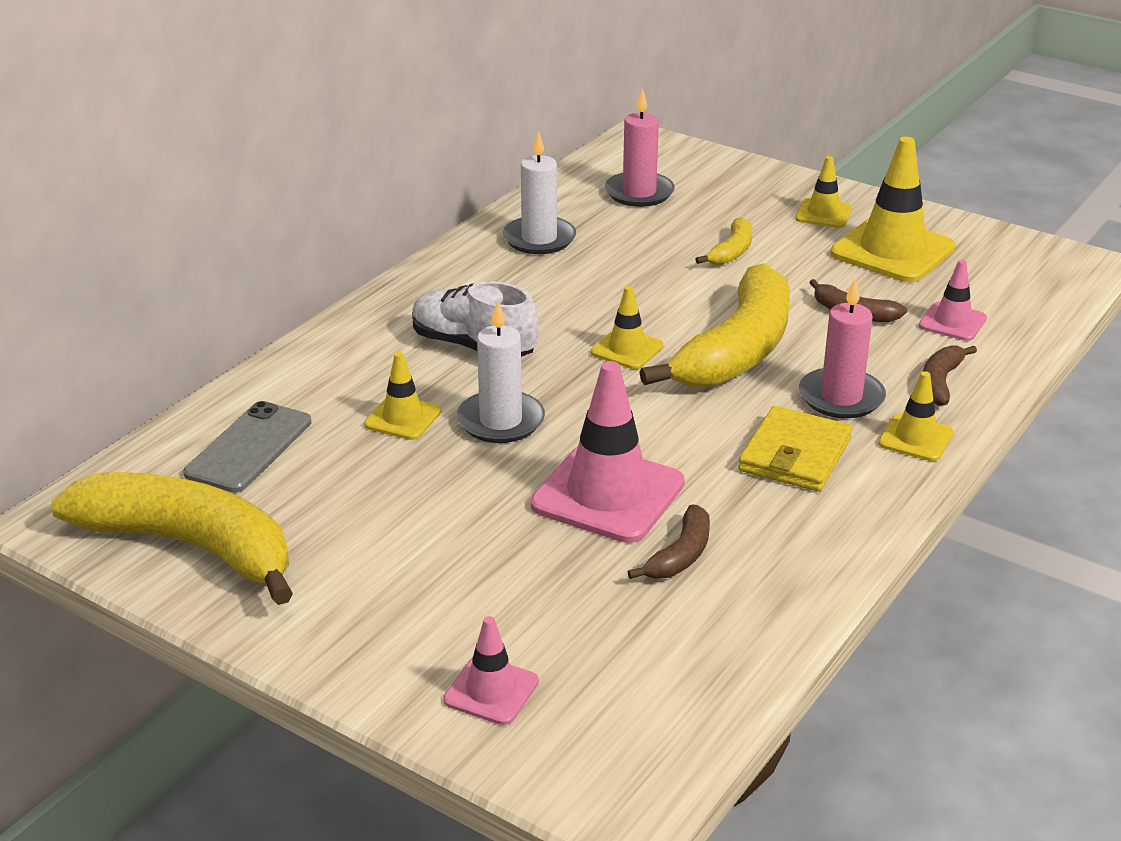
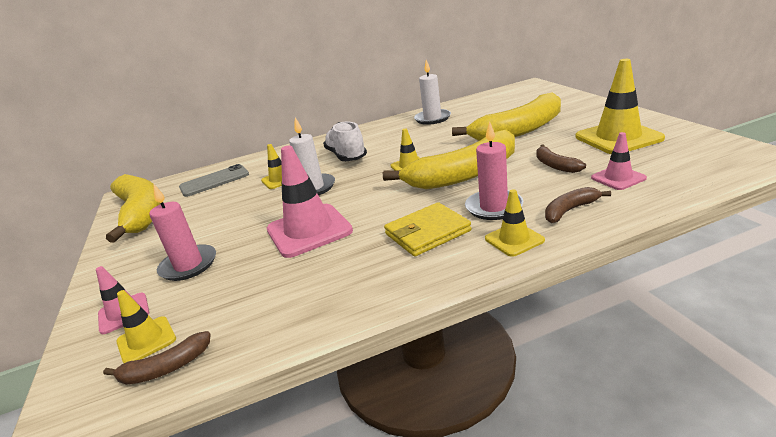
camera: 40 degrees right, 5 degrees down
pink candle [605,89,675,207] -> pink candle moved to [149,184,216,281]
brown banana [628,505,710,579] -> brown banana moved to [103,331,211,385]
yellow banana [696,217,752,265] -> yellow banana [452,92,561,141], size x2.25
yellow traffic cone [795,156,852,228] -> yellow traffic cone moved to [116,290,176,363]

